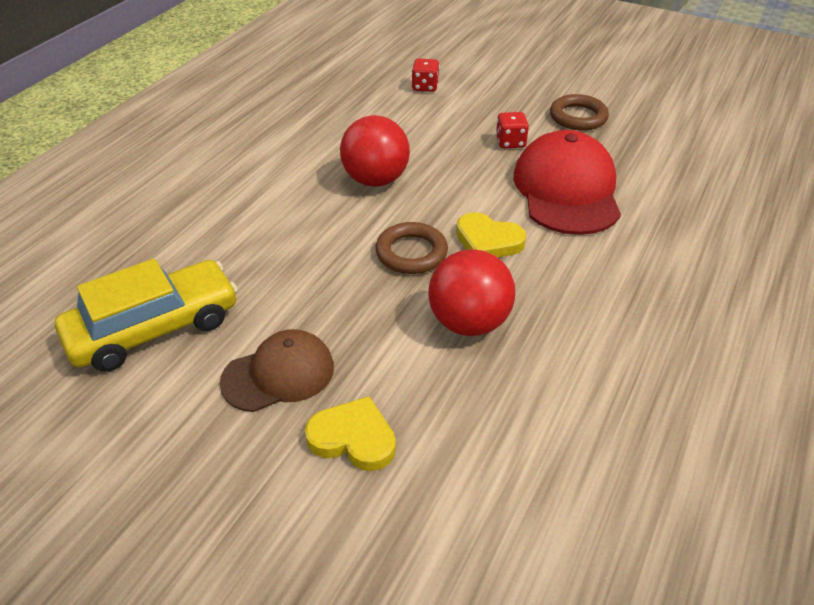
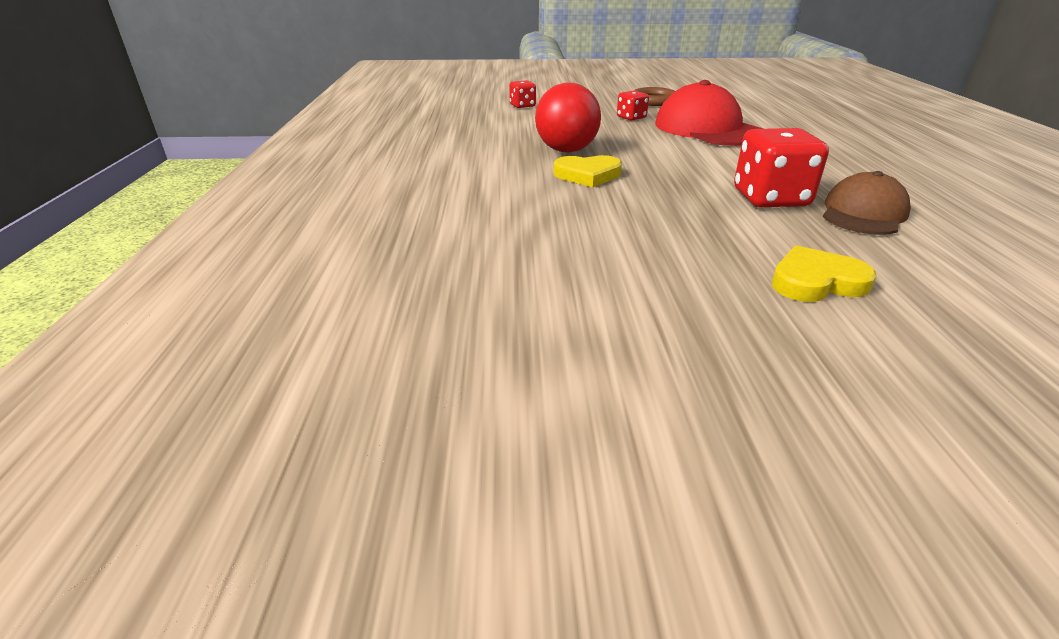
camera: 30 degrees left, 10 degrees down
yellow car [55,259,238,372] -> none
brown cap [220,329,334,412] -> brown cap moved to [823,171,911,235]
brown ring [376,222,448,274] -> none
red ball [428,249,515,336] -> red dice [734,128,829,207]
yellow heart [456,212,526,258] -> yellow heart moved to [553,155,622,188]

